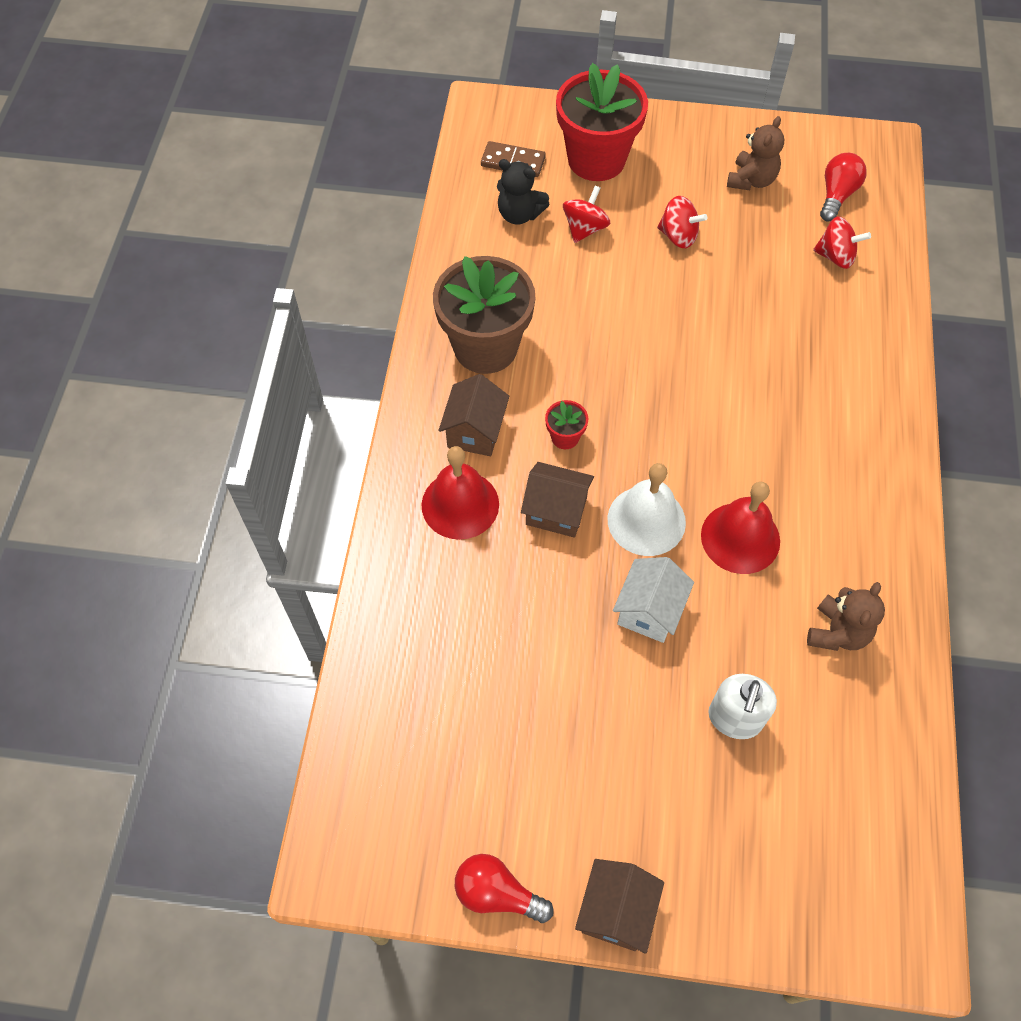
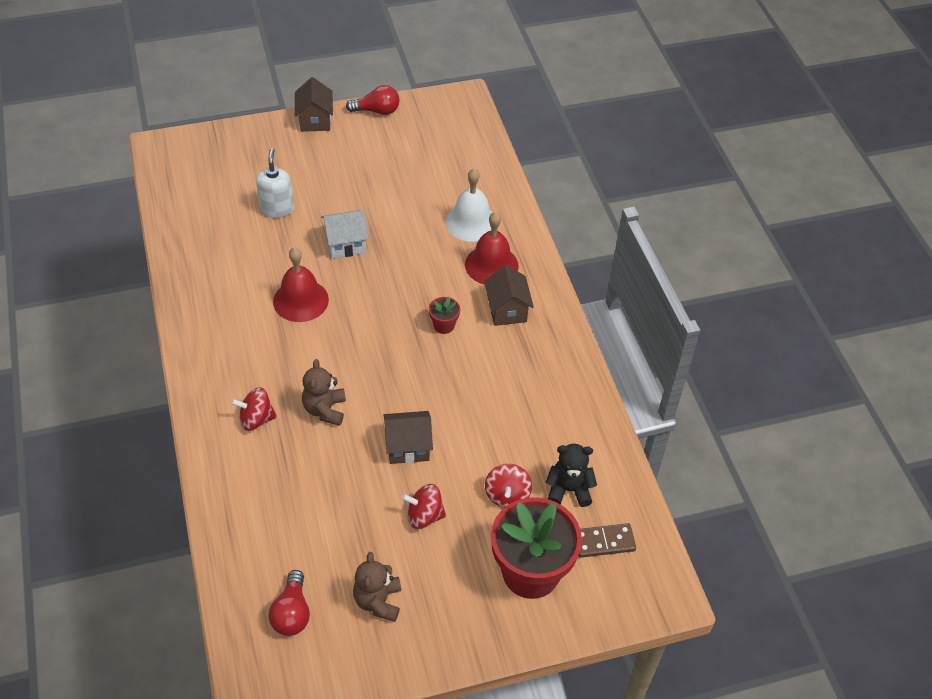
camera: 155 degrees right, 10 degrees down
brown flower pot [433,256,535,374] -> none
brown house [521,462,594,538] -> brown house moved to [383,411,433,464]
white bell [607,463,686,556] -> white bell moved to [445,169,493,242]
white house [613,557,694,643] -> white house turned 75 degrees clockwise [321,210,369,259]
brown teddy bear [807,582,885,651] -> brown teddy bear moved to [302,359,346,426]
red spinning top [813,216,871,269] -> red spinning top moved to [231,387,277,431]

